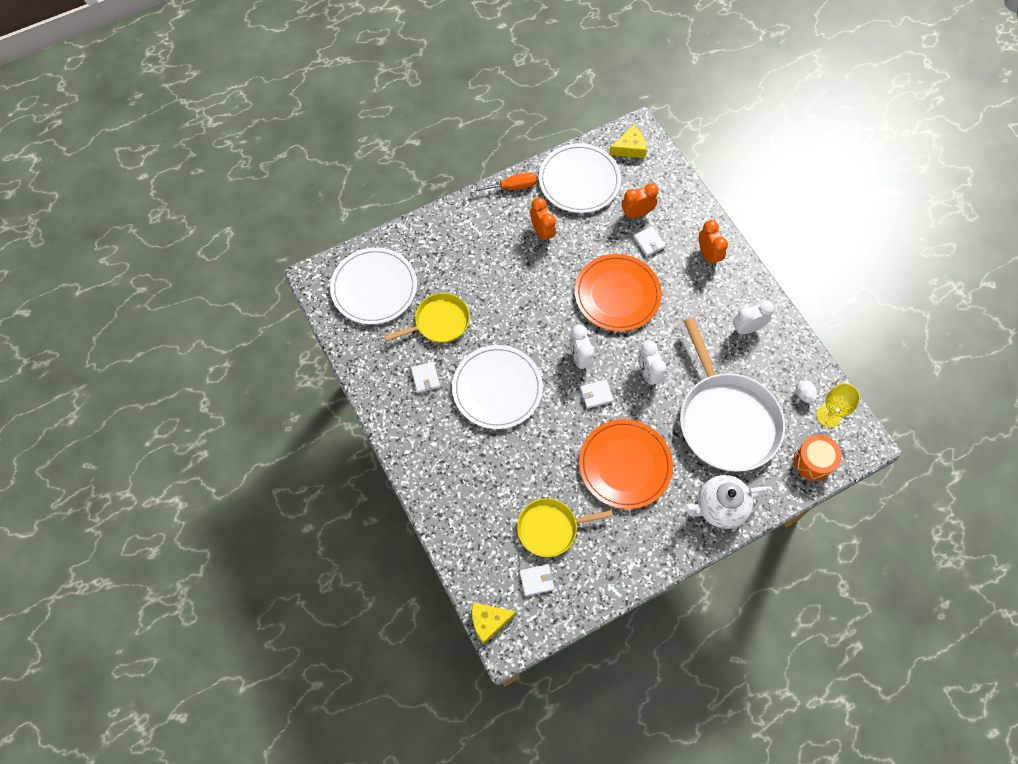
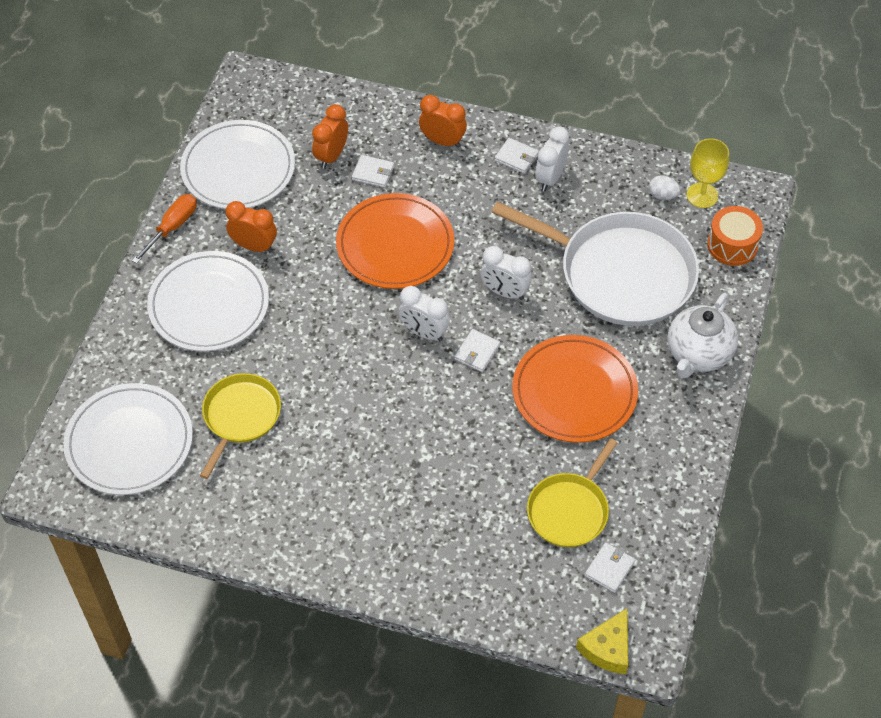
camera: 45 degrees left, 10 degrees down
white wallet [411,362,440,393] -> white wallet moved to [495,138,539,174]
white plate [452,345,543,429] -> white plate moved to [147,251,269,351]
yellow cheese [609,125,647,158] -> none

